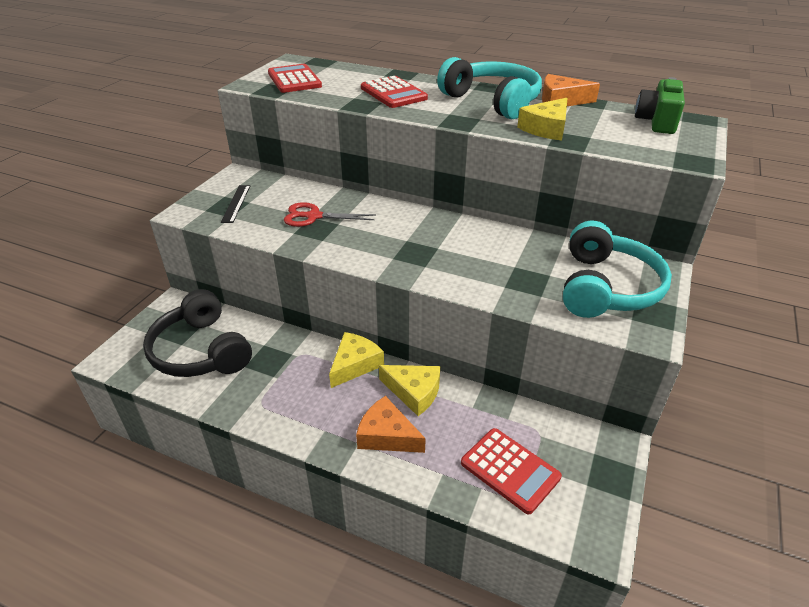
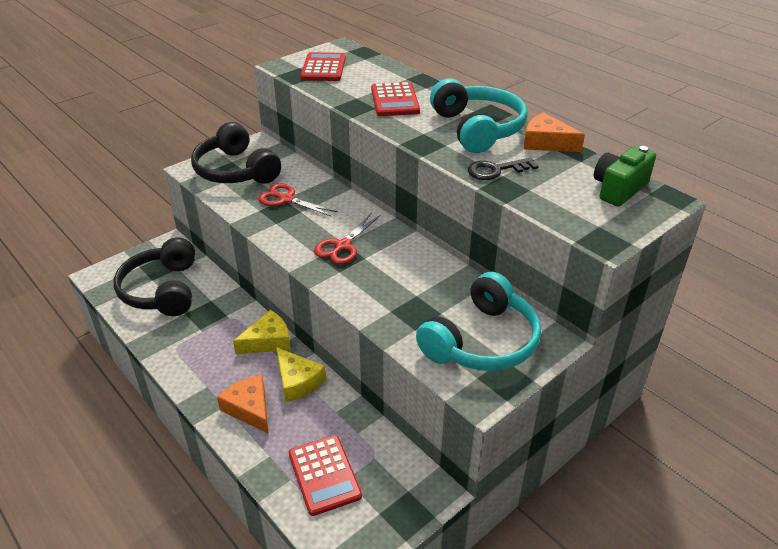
camera: 25 degrees right, 0 degrees up
black ruler [221,185,250,223] -> black headphones [191,122,281,184]
yellow cheese [517,98,568,141] -> black key [468,158,539,180]
none -> red scissors [314,212,381,264]

